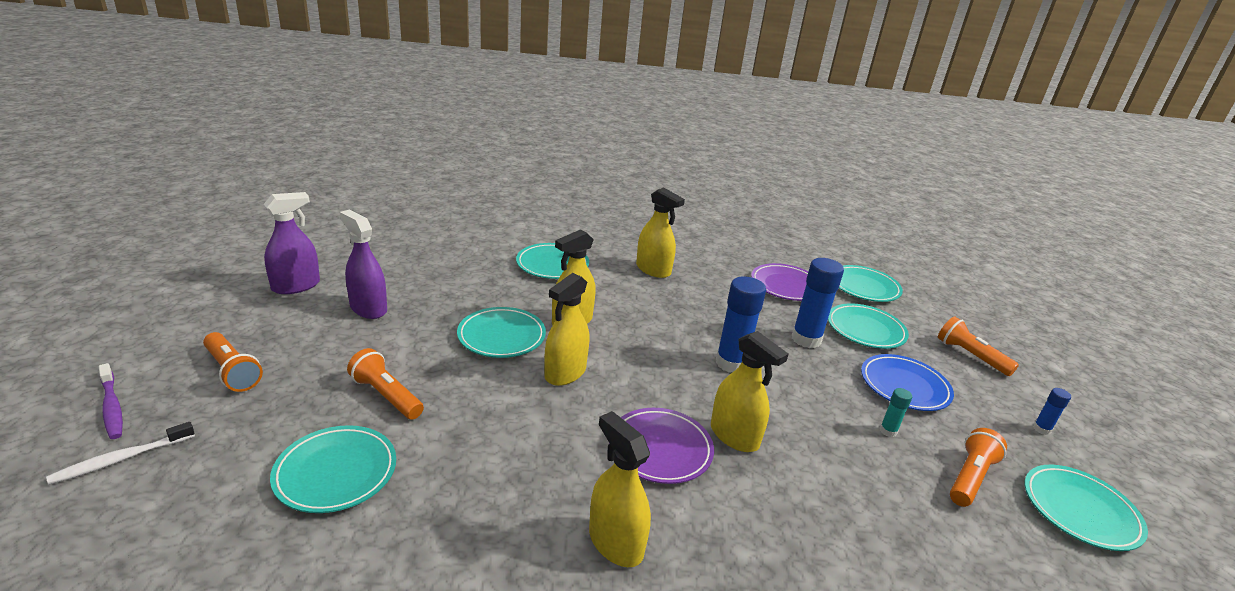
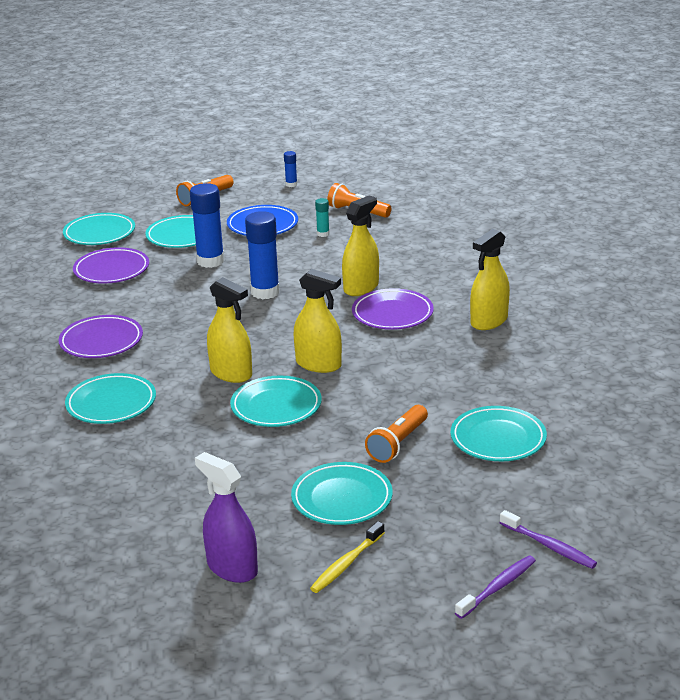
camera: 95 degrees left, 0 degrees up
white toothbrush [46,422,195,485] -> purple toothbrush [500,510,597,569]
orange flashlight [203,332,263,392] -> none
purple spray bottle [339,210,387,319] -> none
yellow spray bottle [636,187,685,278] -> purple plate [58,315,143,358]
turquoise plate [1024,465,1148,551] -> turquoise plate moved to [291,462,393,525]
none -> yellow toothbrush [310,521,385,593]

